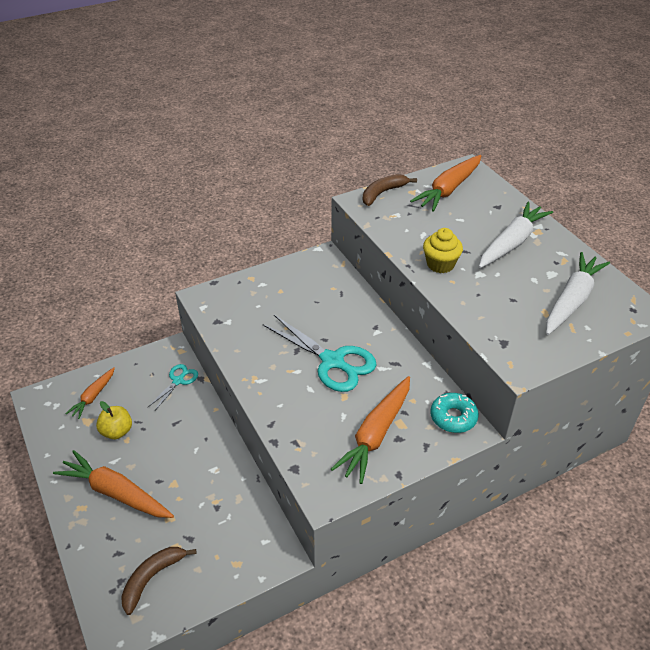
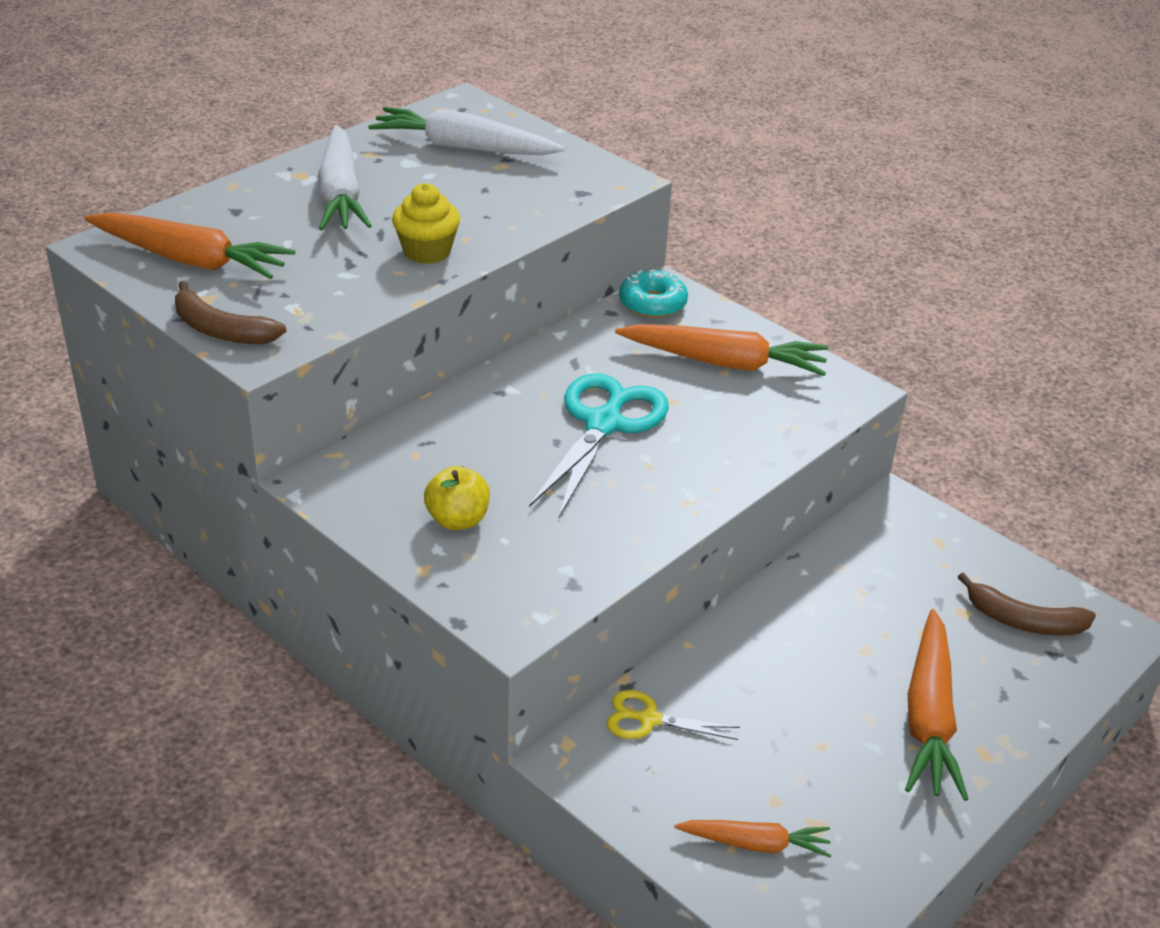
camera: 110 degrees left, 5 degrees down
yellow apple [96,401,132,439] -> yellow apple moved to [424,466,490,530]
turquoise scissors [148,364,198,410] -> yellow scissors [607,690,740,740]
white carrot [479,202,553,268] -> white carrot turned 120 degrees counterclockwise [318,125,372,230]

